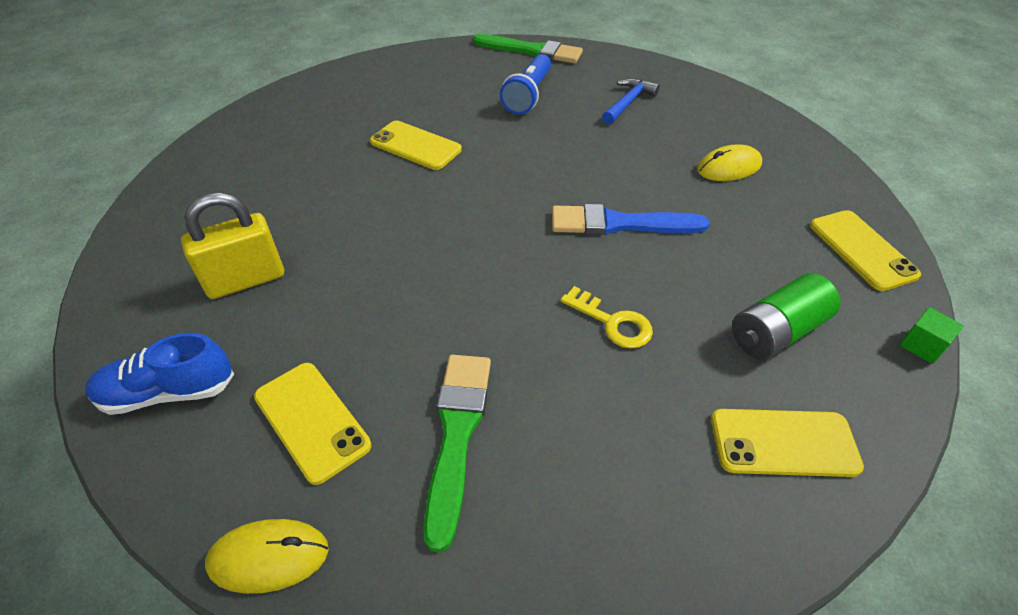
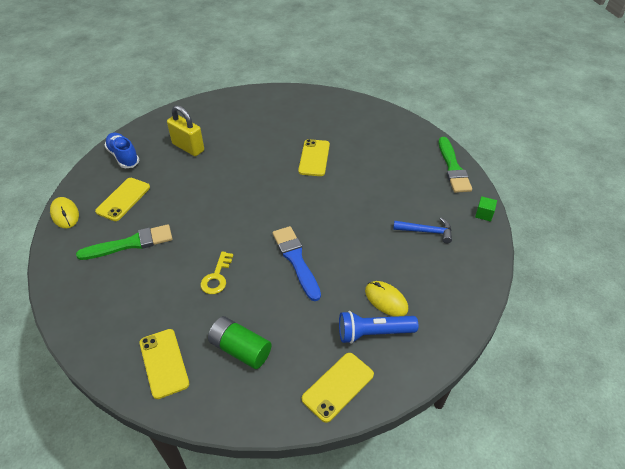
camera: 65 degrees right, 0 degrees up
blue flashlight [500,54,551,115] -> blue flashlight moved to [339,311,418,344]
green cube [900,307,964,364] -> green cube moved to [475,196,497,222]

